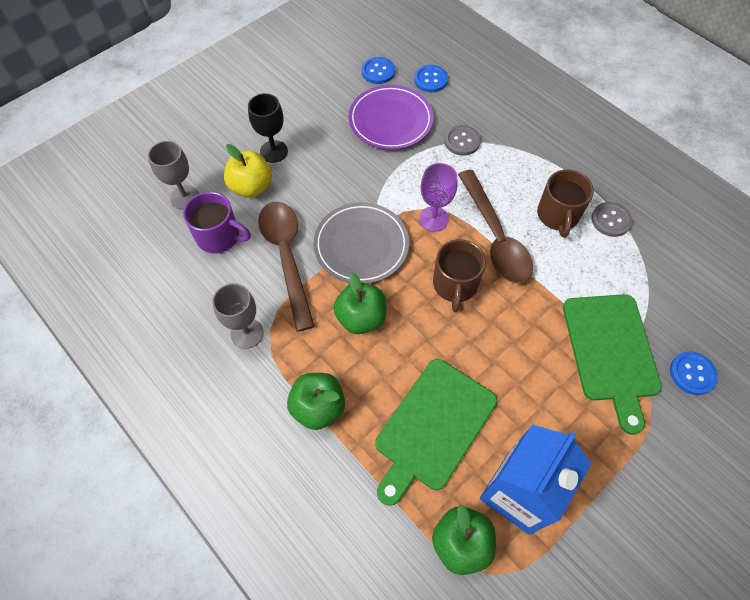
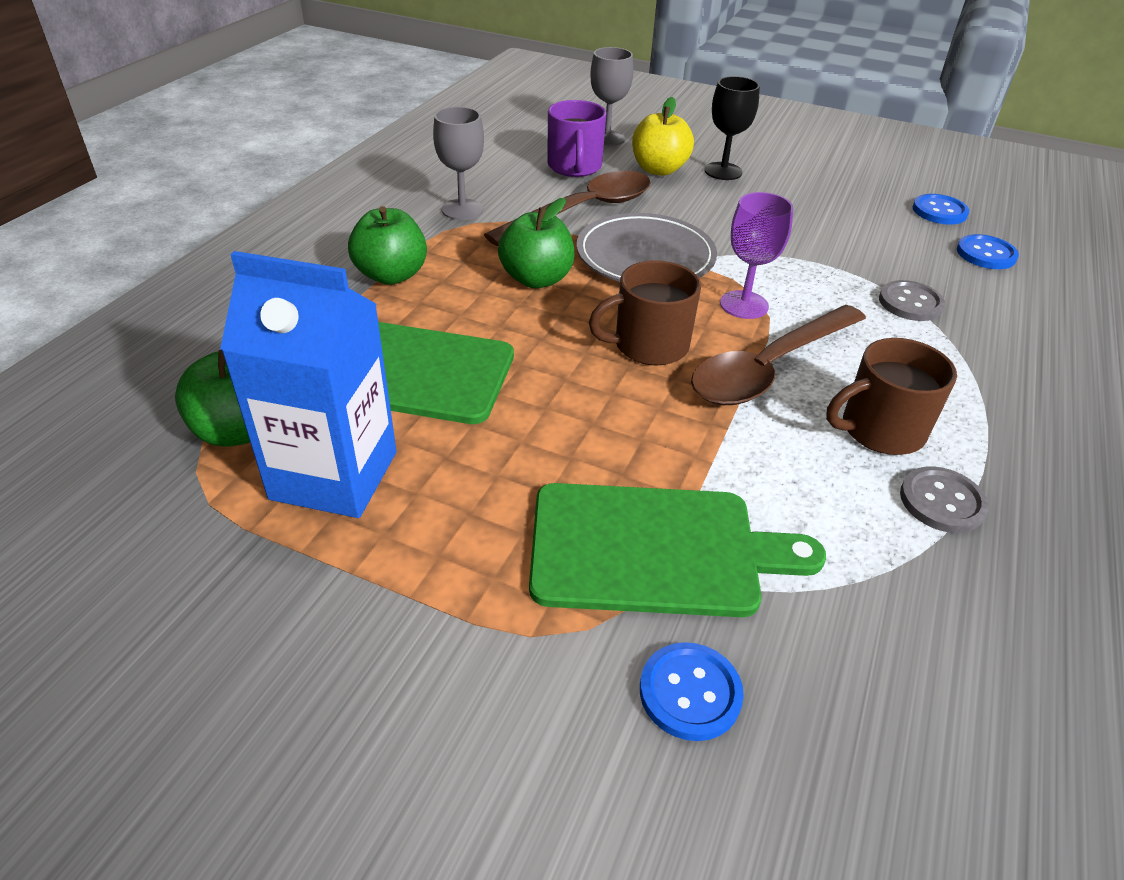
camera: 65 degrees right, 20 degrees down
purple plate [349,85,434,150] -> none
green cutting board [563,294,662,435] -> green cutting board turned 150 degrees counterclockwise [529,483,826,617]

